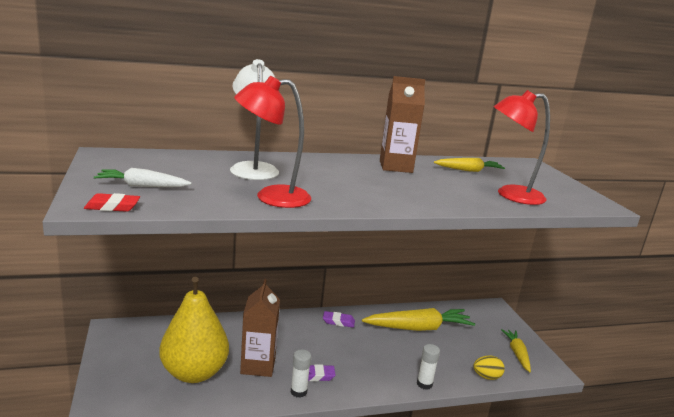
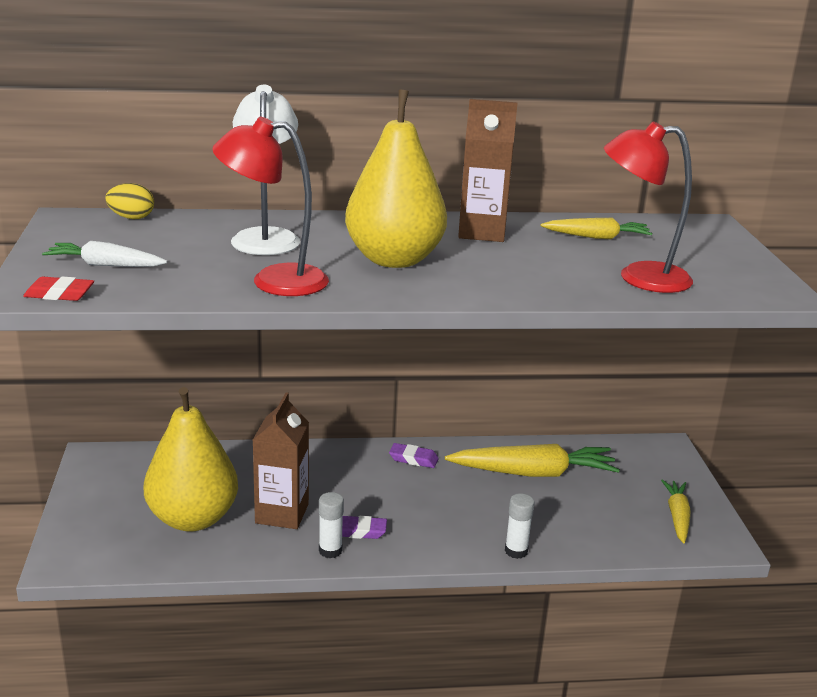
camera: 10 degrees right, 5 degrees up
yellow egg [474,355,505,380] -> yellow egg moved to [105,183,154,219]
none -> yellow pear [345,90,447,268]

